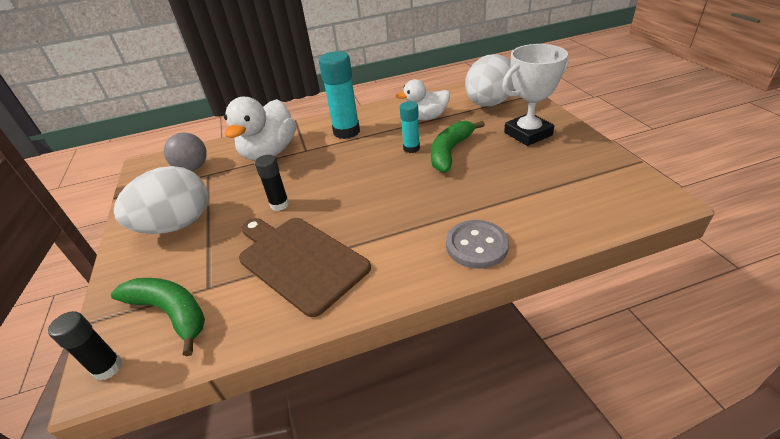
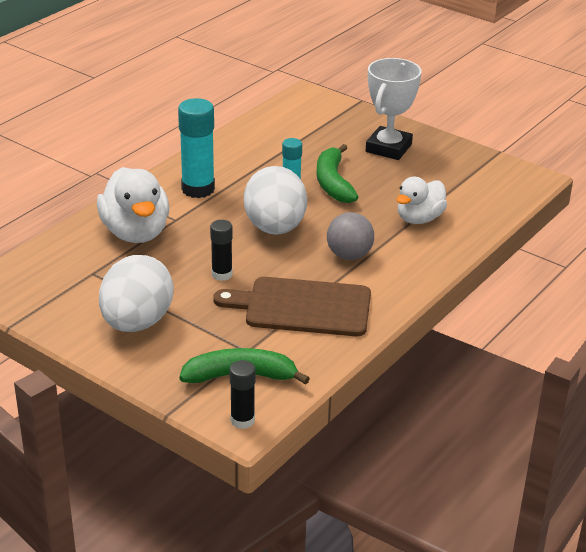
camera: 40 degrees left, 5 degrees down
grey ball [164,133,207,171] -> grey ball moved to [327,212,374,260]
white duck [396,79,450,120] -> white duck moved to [397,177,447,224]
grey button [446,220,509,269] -> none
white egg [465,54,514,106] -> white egg moved to [244,166,307,235]

